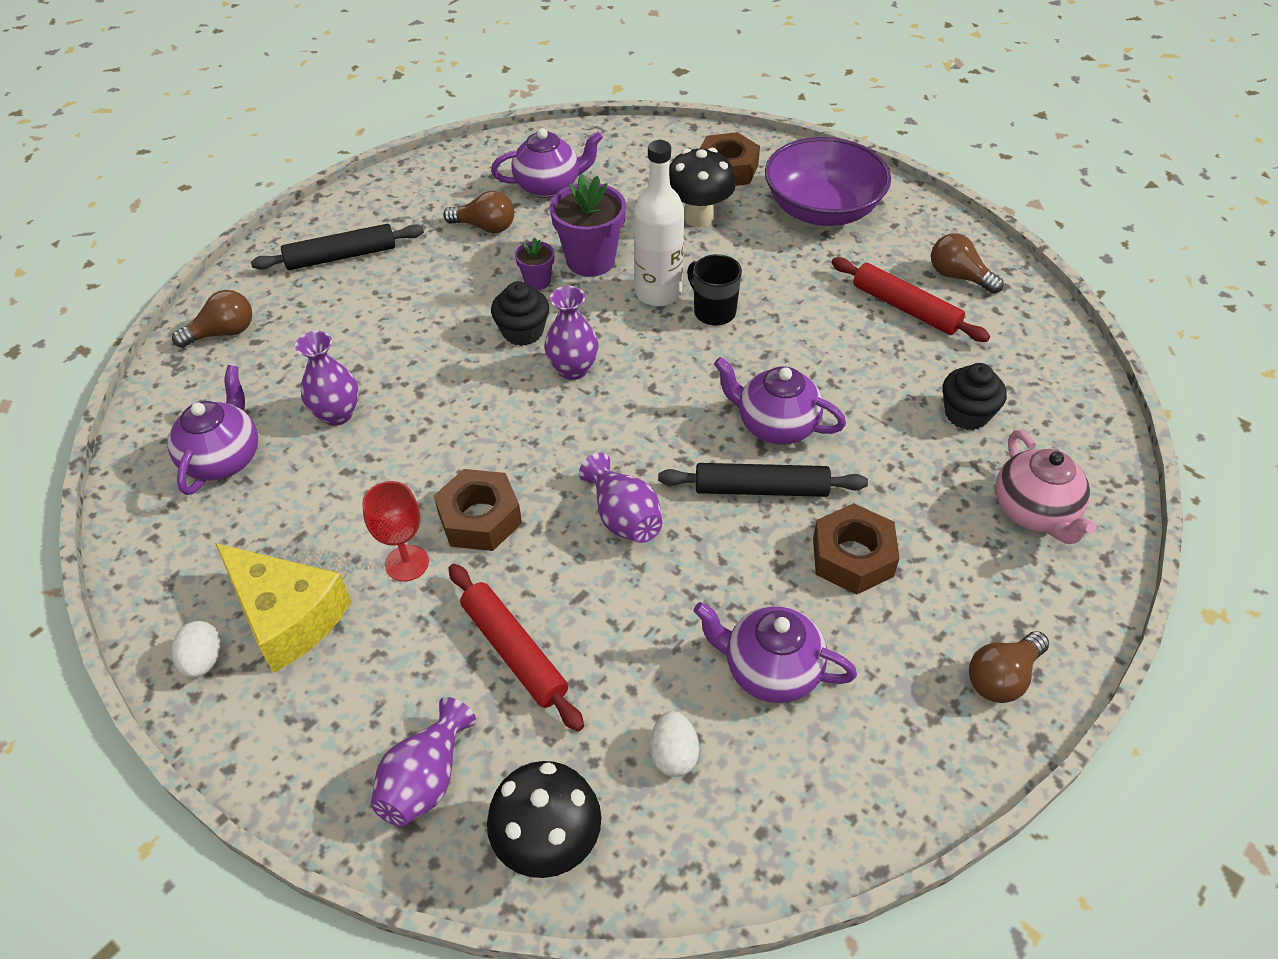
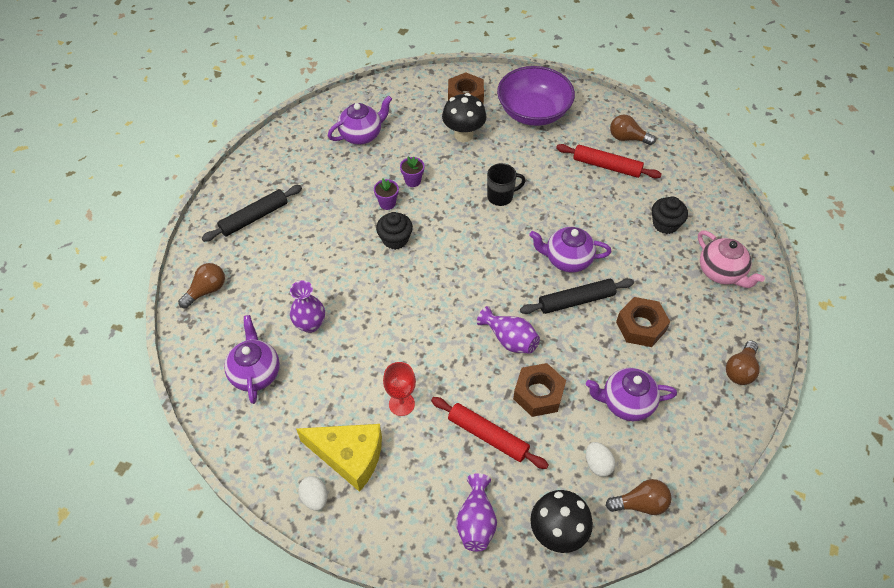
camera: 20 degrees left, 5 degrees up
brown nut [434,469,522,551] -> brown nut moved to [513,363,566,417]
brown light bulb [443,191,514,233] -> brown light bulb moved to [606,479,672,515]
purple vase [544,286,599,380] -> none
purple flower pot [550,173,626,277] -> purple flower pot [400,157,424,187], size x0.52
white bottle [634,140,684,306] -> none
black mug [687,254,742,326] -> black mug turned 135 degrees clockwise [487,163,526,206]

